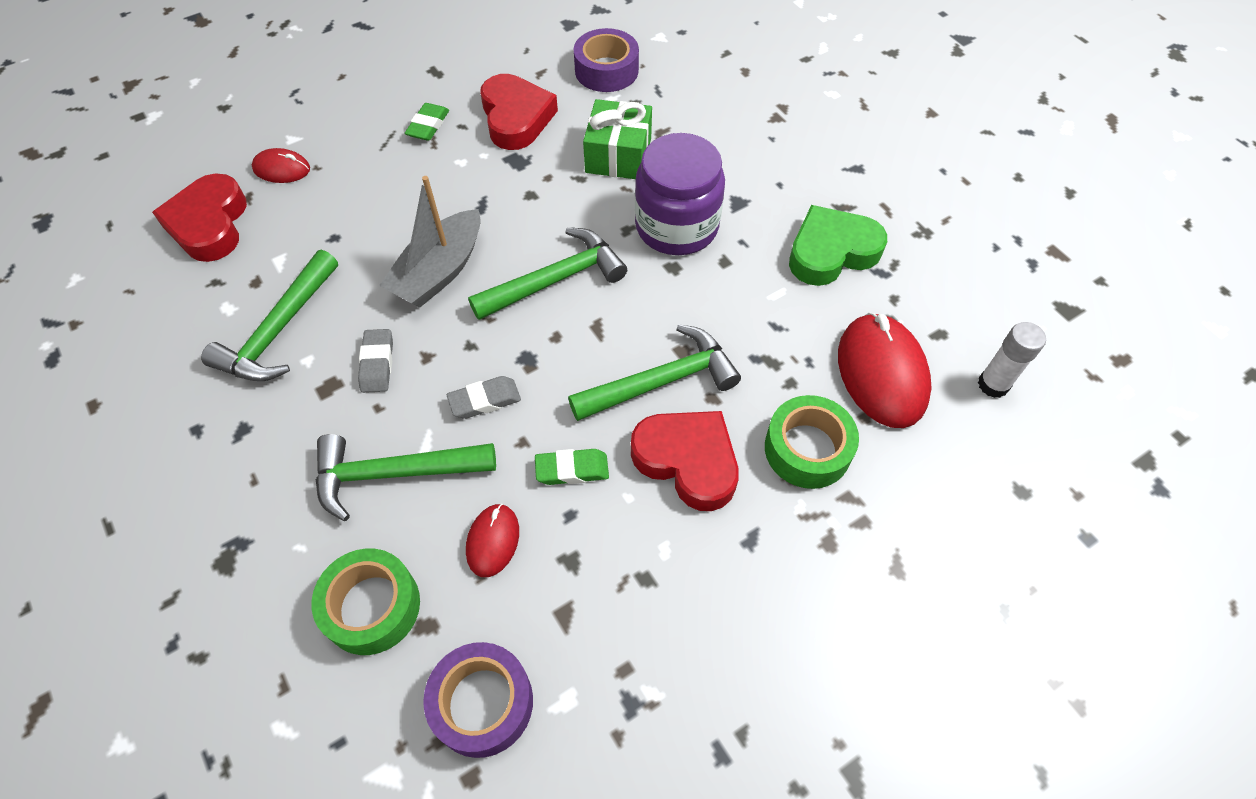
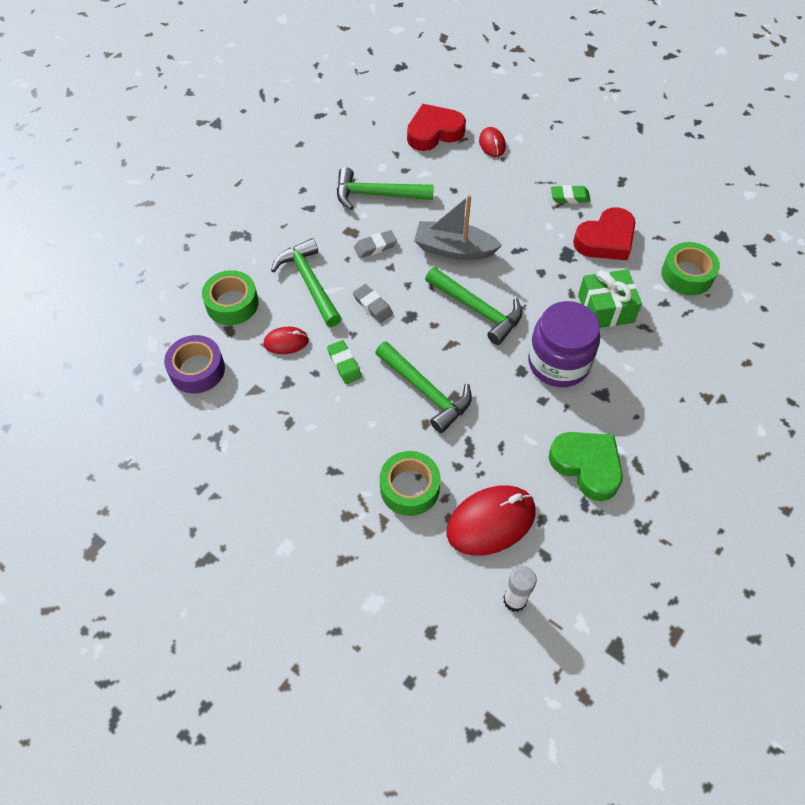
camera: 70 degrees right, 0 degrees up
purple tape [574,28,639,92] -> green tape [661,242,720,295]
red heart [631,411,739,511] -> none

